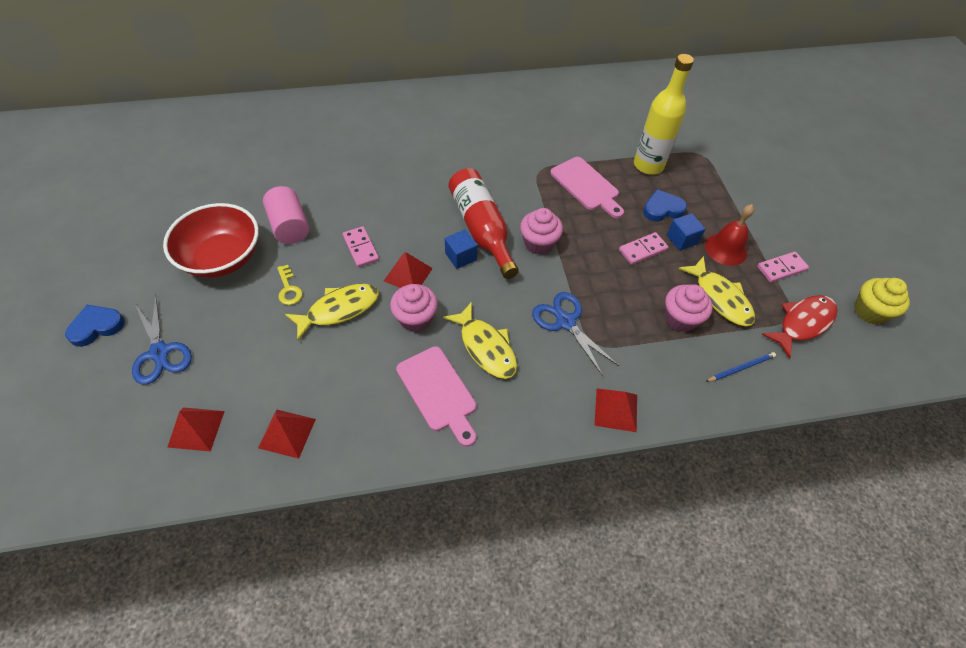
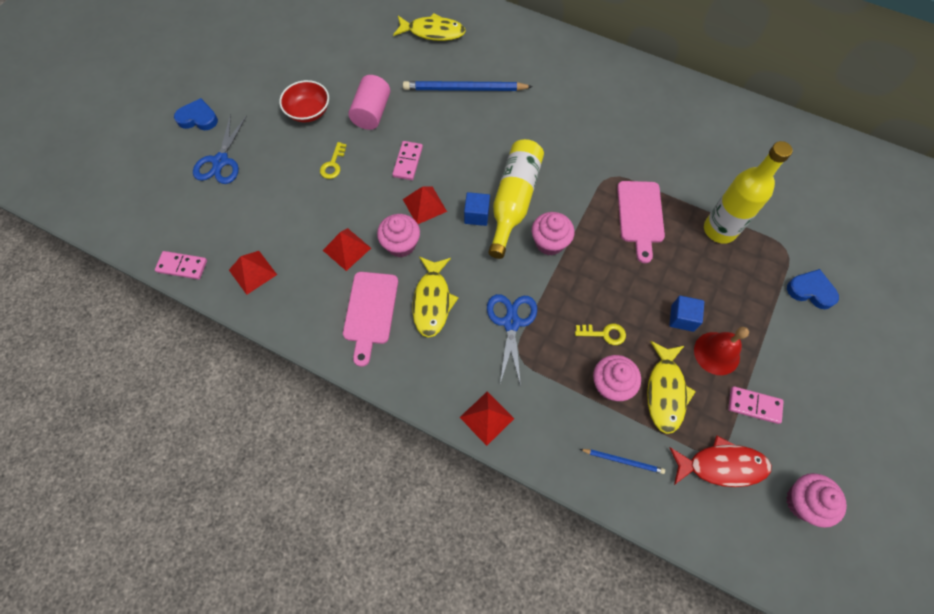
camera: 40 degrees right, 10 degrees up
red bowl [163,203,259,278] -> red bowl [279,80,329,122], size x0.64
red pyramid [167,407,225,451] -> red pyramid moved to [323,228,371,271]
yellow fish [285,284,379,341] -> yellow fish moved to [393,13,466,41]
red bottle [448,168,519,279] -> yellow bottle [488,139,544,259]
pink domino [619,232,669,265] -> pink domino moved to [155,251,207,280]
blue heart [643,189,687,222] -> blue heart moved to [787,269,839,309]
yellow cupcake [854,278,910,324] -> pink cupcake [786,473,847,528]
none -> blue pencil [403,81,533,91]
none -> yellow key [575,324,626,345]

